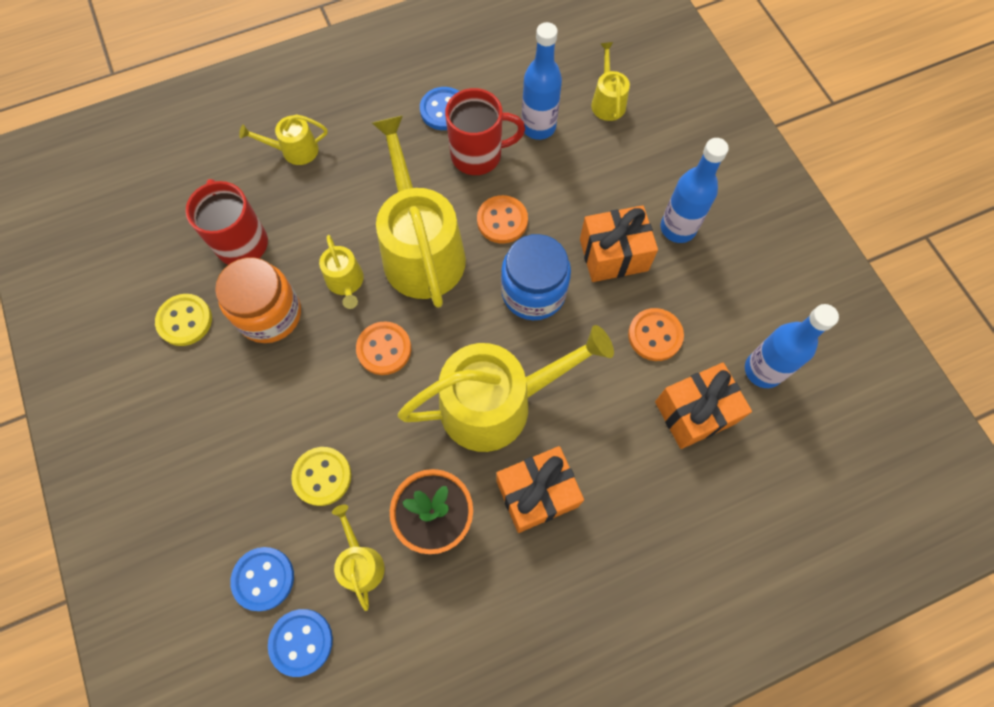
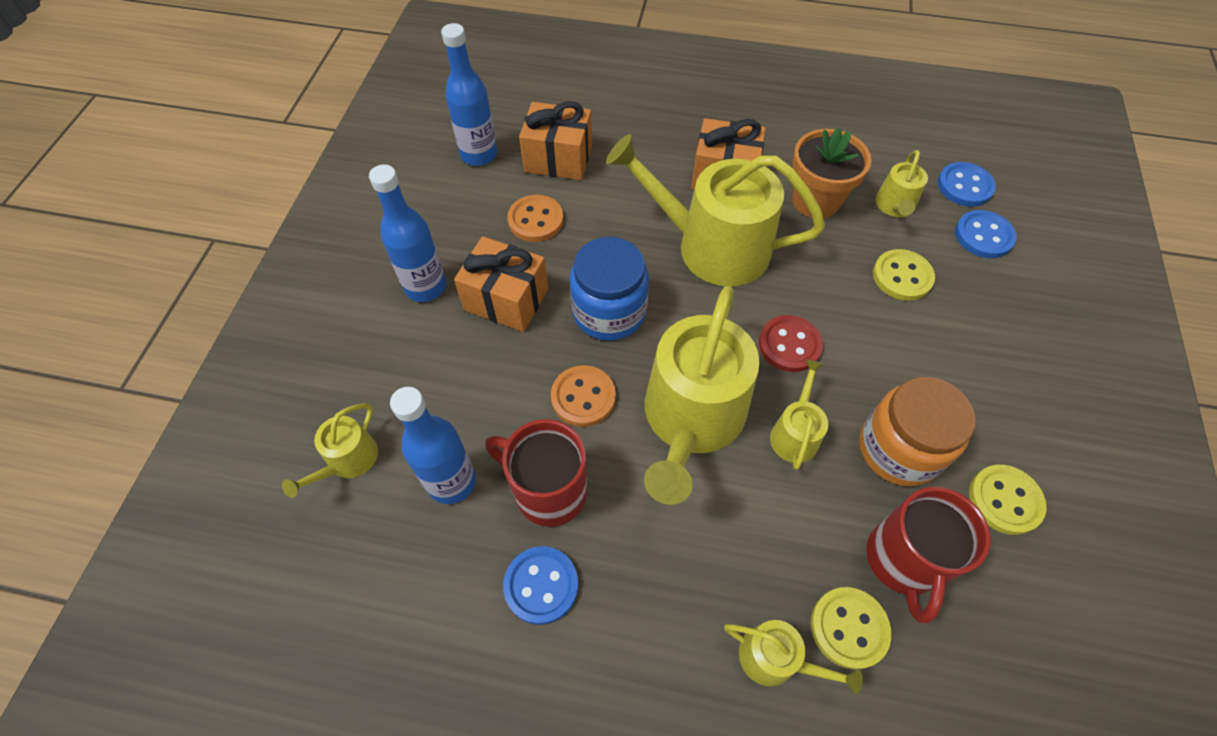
camera: 145 degrees left, 10 degrees down
orange button [356,321,411,375] -> red button [759,315,823,372]
none -> yellow button [811,587,892,670]

